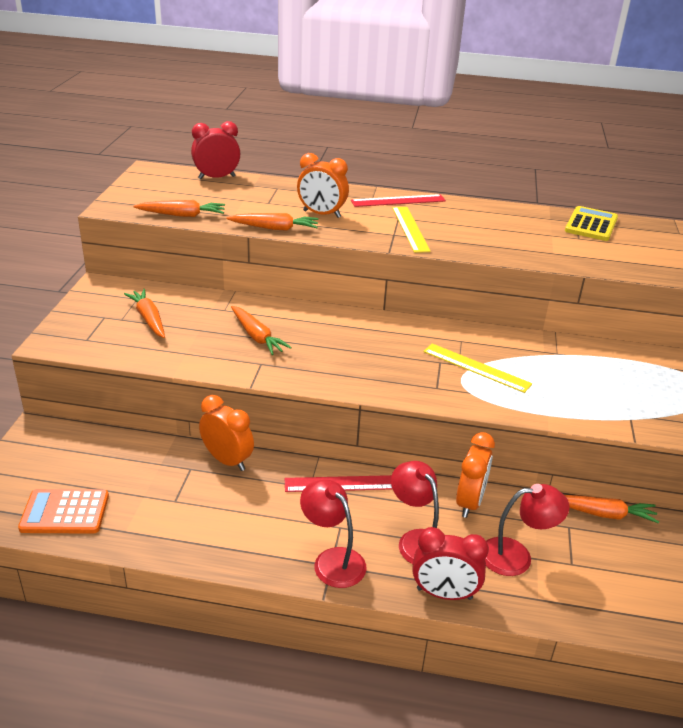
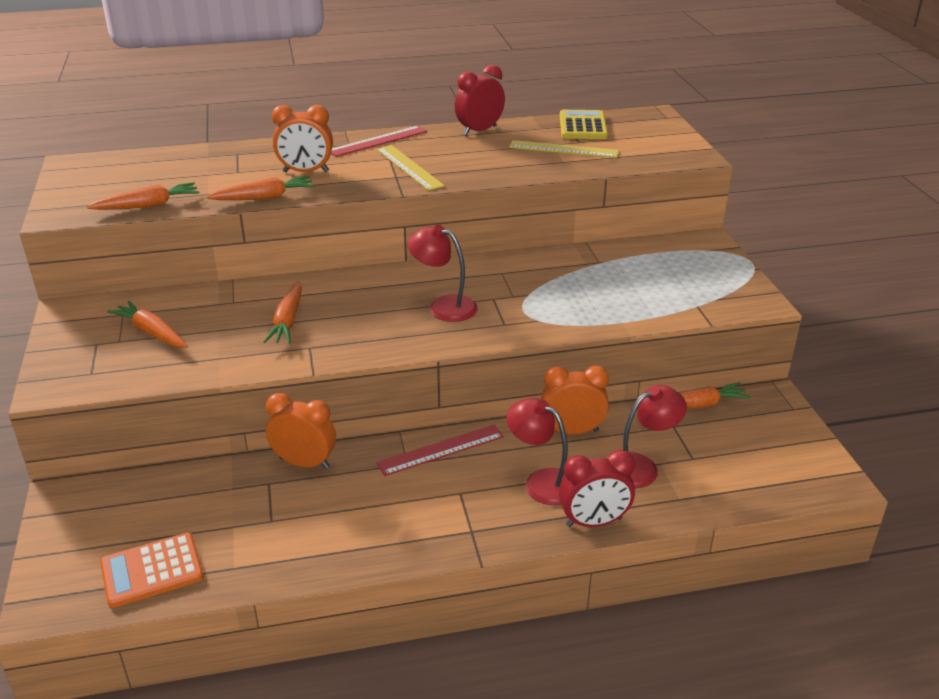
camera: 20 degrees left, 0 degrees up
red clock [191,121,240,179] -> red clock moved to [455,65,505,136]
orange carrot [231,306,292,355] -> orange carrot turned 60 degrees clockwise [264,281,302,344]
red lamp [300,479,367,588] -> red lamp moved to [407,225,478,322]
yellow ruler [423,343,532,393] -> yellow ruler moved to [509,140,619,158]
orange clock [456,432,495,518] -> orange clock turned 90 degrees counterclockwise [541,365,609,434]

